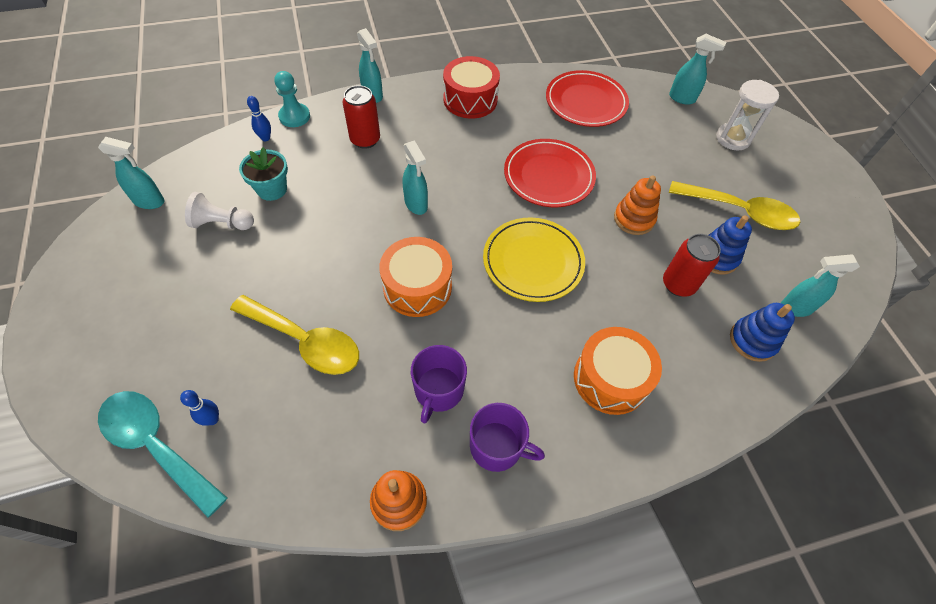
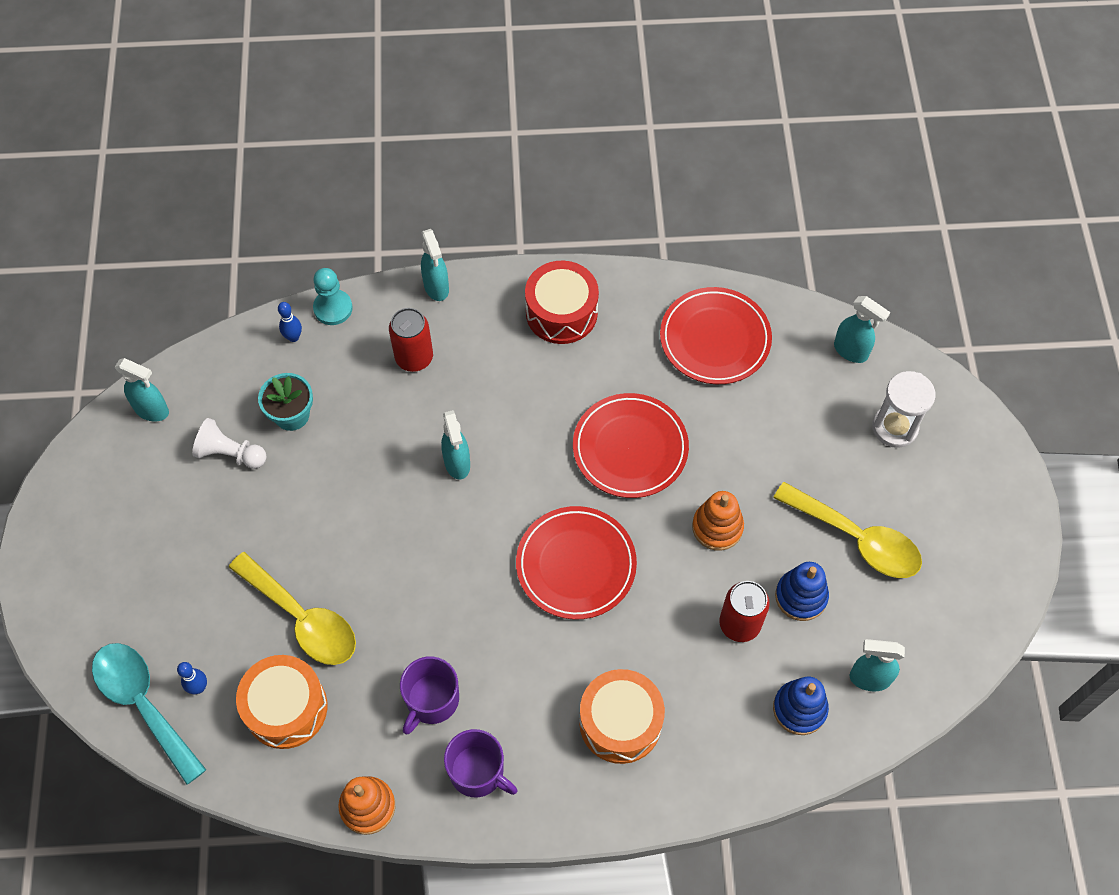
camera: 15 degrees right, 5 degrees up
orange drum [379,237,452,317] -> orange drum moved to [236,655,327,749]
yellow plate [483,217,585,302] -> red plate [516,506,637,620]

